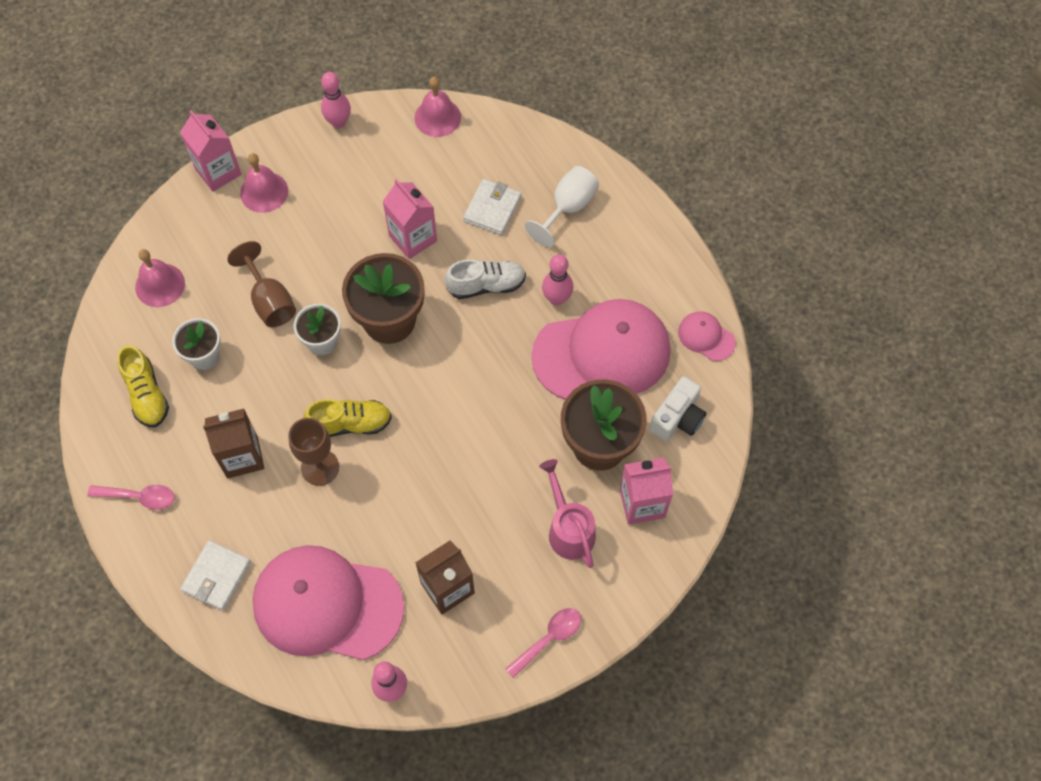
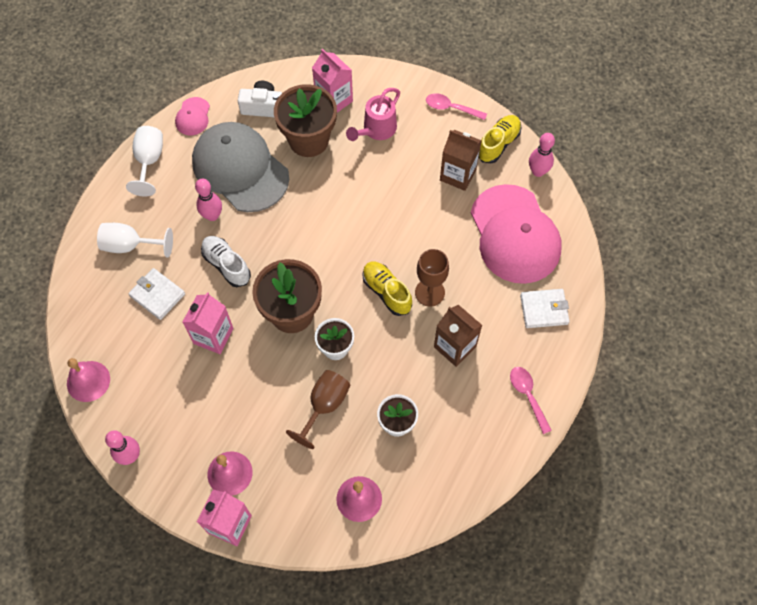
camera: 120 degrees left, 0 degrees up
yellow shoe [117,345,169,427] -> yellow shoe moved to [479,115,521,163]
white wallet [463,179,521,235] -> white wallet turned 45 degrees clockwise [128,268,185,320]
pink cap [531,299,671,400] -> grey cap [192,122,289,212]
none -> white goblet [126,126,163,197]

